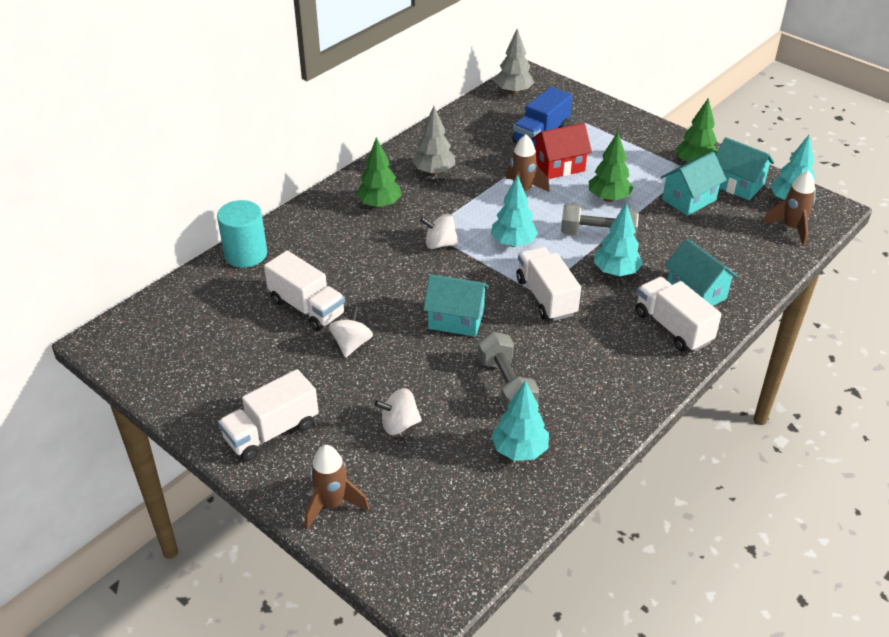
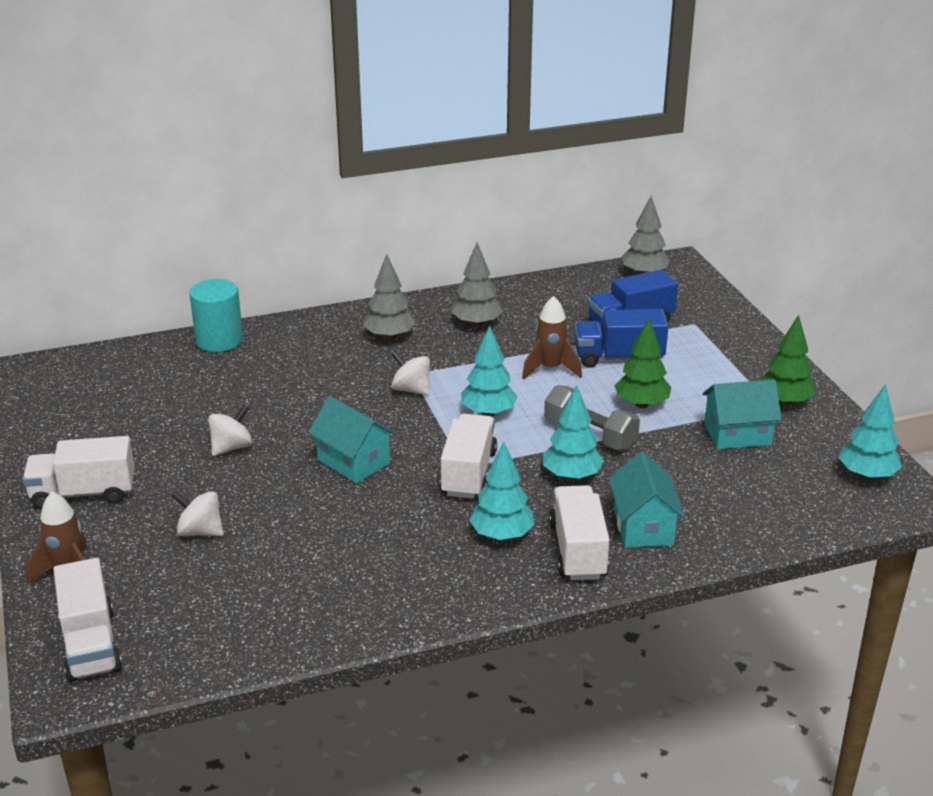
camera: 30 degrees right, 10 degrees down
white truck [264,251,345,331] -> white truck moved to [53,558,122,682]
green tree [356,137,402,208] -> grey tree [363,254,416,340]
grey dumbbell [478,332,539,411] -> none
turquoise tree [491,380,549,461] -> turquoise tree moved to [469,442,535,541]
red house [532,123,592,179] -> blue truck [575,309,668,368]
turquoise house [716,137,774,200] -> none
brown rocket [762,170,815,247] -> none

